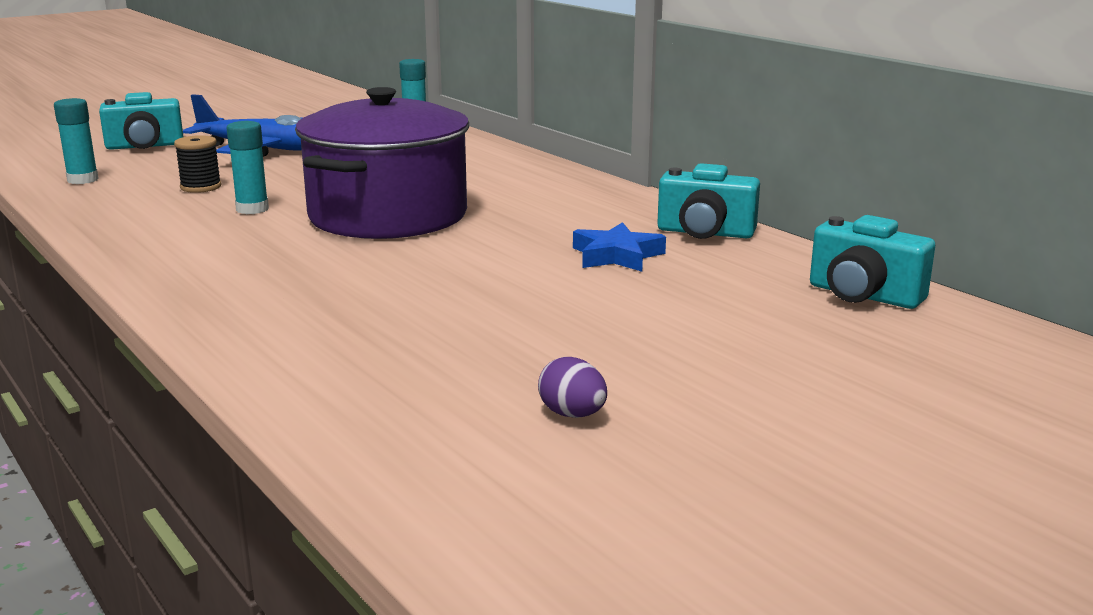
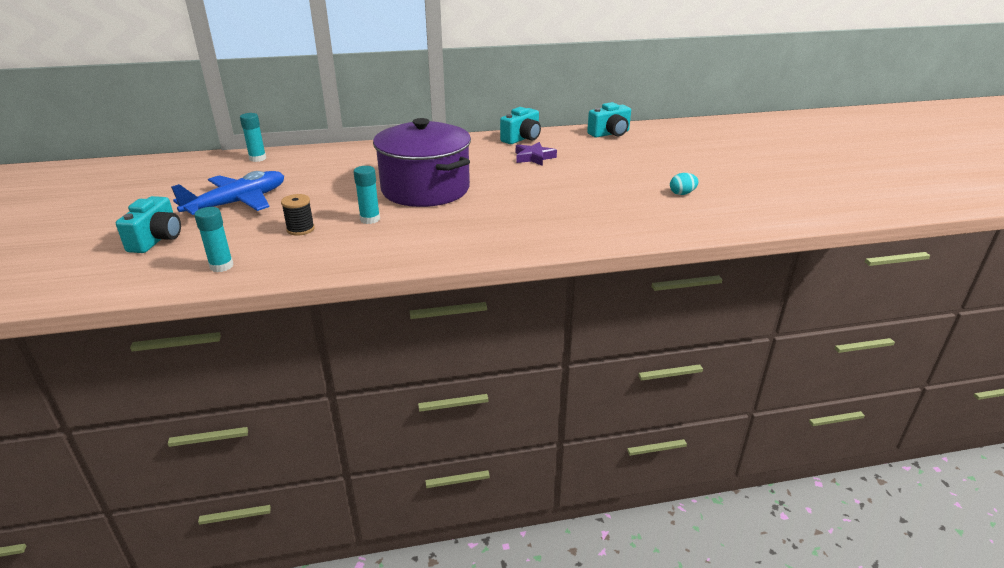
camera: 65 degrees left, 10 degrees up
purple egg [538,357,607,418] -> turquoise egg [670,173,698,195]
blue star [573,222,666,272] -> purple star [516,142,557,166]

